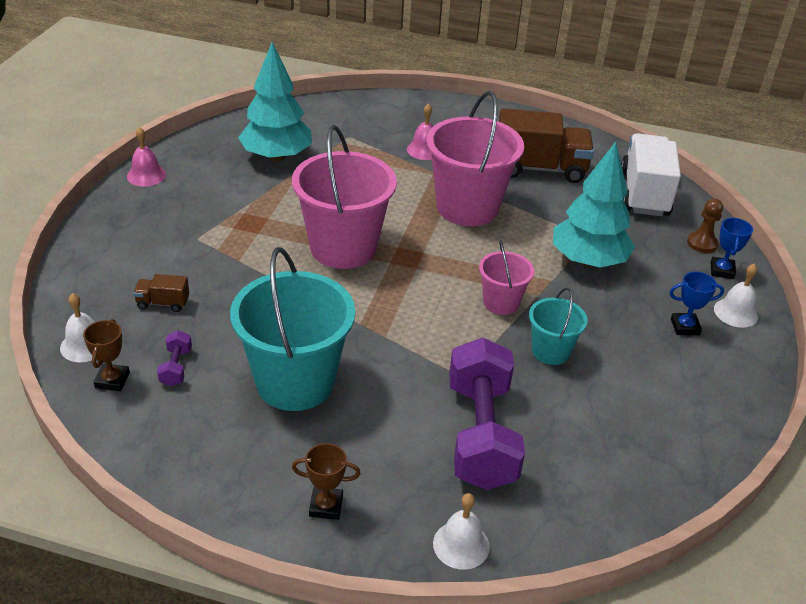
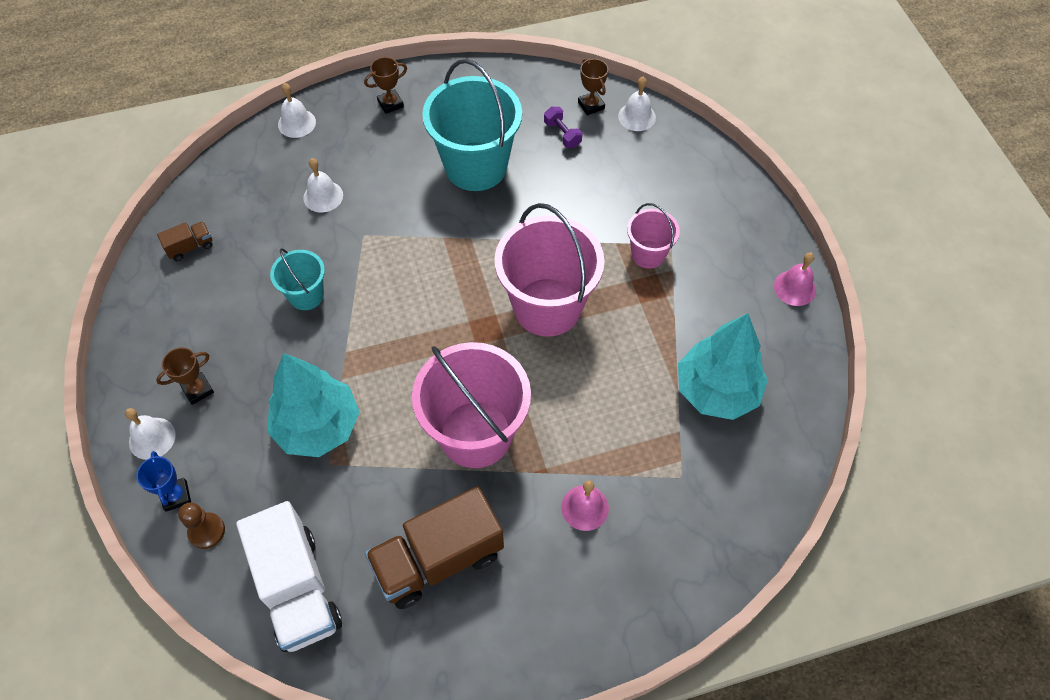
camera: 150 degrees right, 20 degrees up
brown truck [133,274,189,312] -> brown truck moved to [157,221,213,261]
purple dumbbell [449,337,525,490] -> white bell [303,158,343,212]
pink bucket [479,240,534,315] -> pink bucket moved to [627,203,680,268]
blue trophy [670,271,724,335] -> brown trophy [156,347,214,405]

